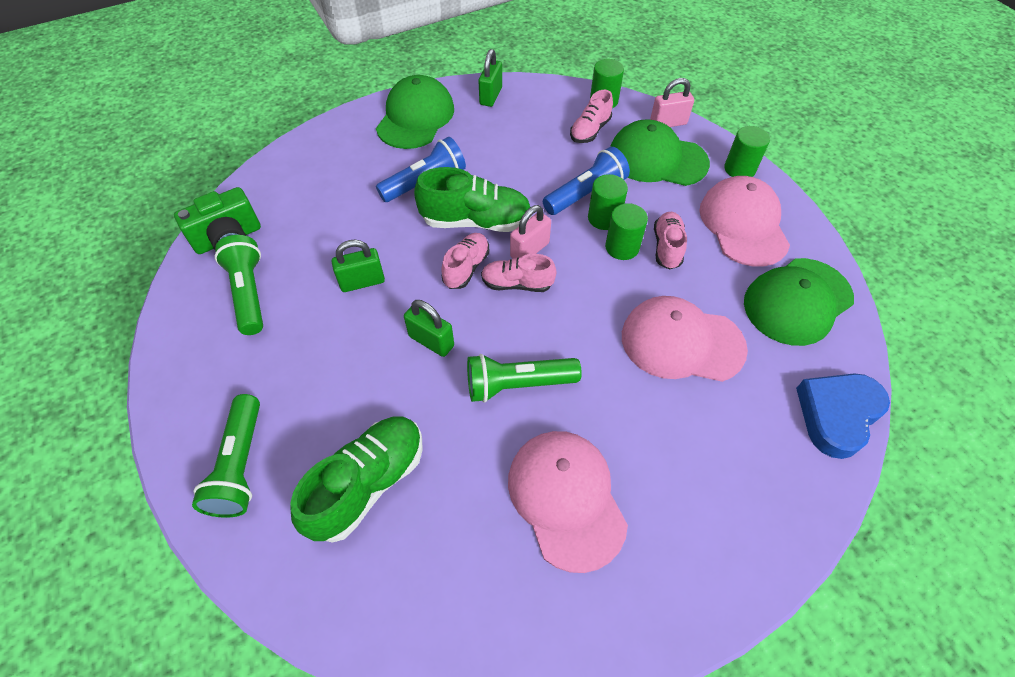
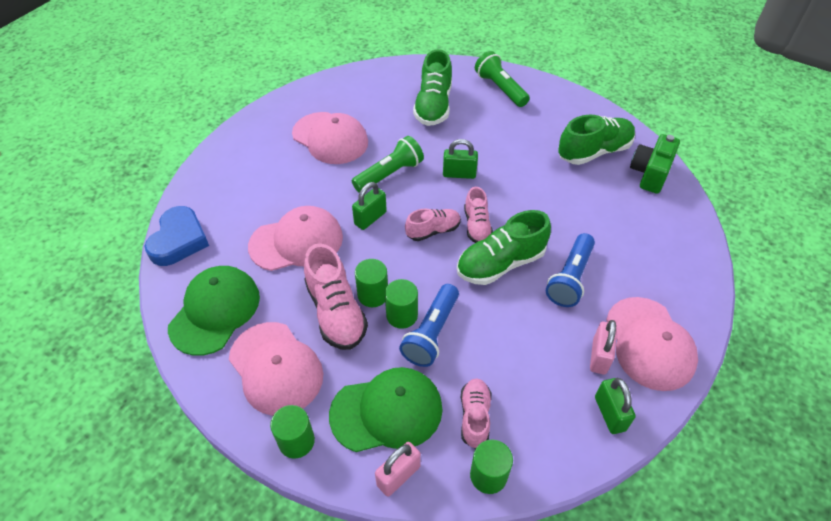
camera: 150 degrees right, 5 degrees down
green flashlight [215,235,263,335] -> green shoe [558,115,635,165]
green padlock [332,240,385,292] -> green padlock moved to [352,182,387,230]
green cap [376,75,454,149] -> pink cap [606,297,698,391]
pink padlock [510,205,551,258] -> pink padlock moved to [590,320,617,374]
pink shoe [654,212,687,270] -> pink shoe [304,243,368,350], size x1.64

